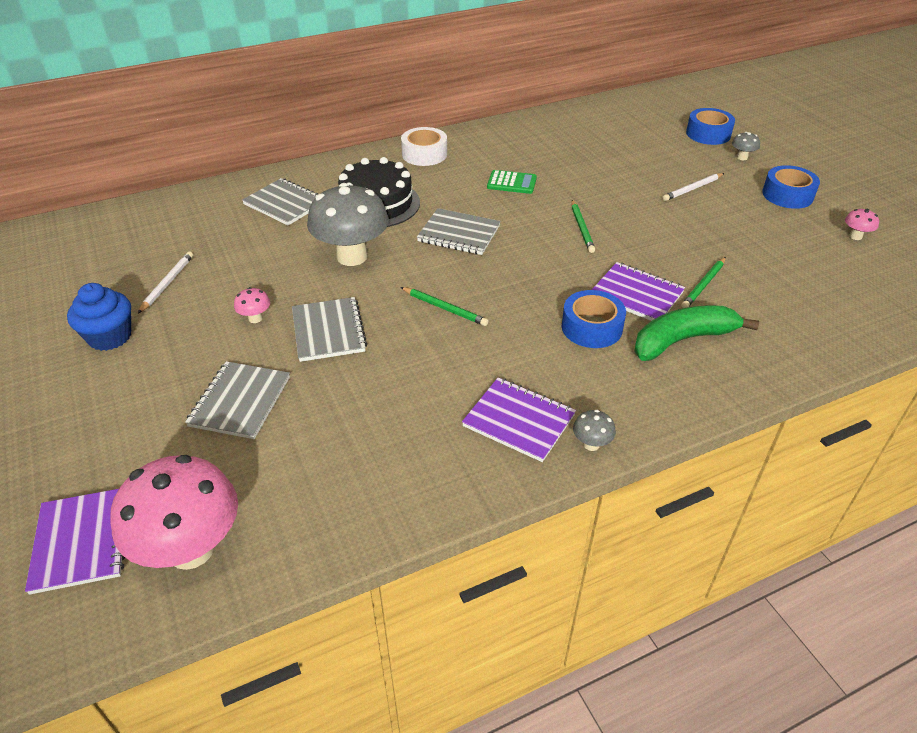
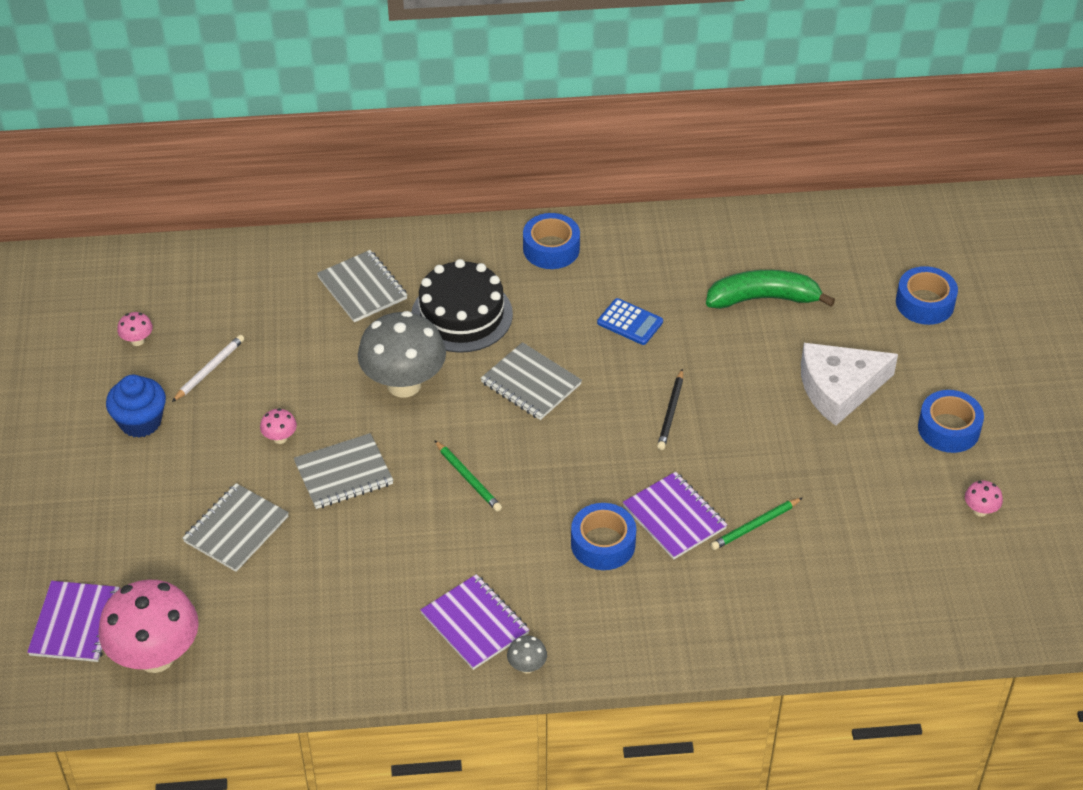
camera: 20 degrees right, 5 degrees up
grey notebook [292,297,367,362] -> grey notebook turned 60 degrees clockwise [294,433,394,509]
white tape [401,127,447,166] -> blue tape [523,213,580,269]
green calculator [487,170,537,194] -> blue calculator [597,298,663,345]
green pencil [571,200,595,253] -> black pencil [657,369,683,450]
green banana [634,306,759,361] -> green banana moved to [706,270,835,309]
white pencil [662,173,724,201] -> white cheese [801,343,898,426]
grey mushroom [732,132,760,160] -> none
none -> pink mushroom [117,312,153,346]

